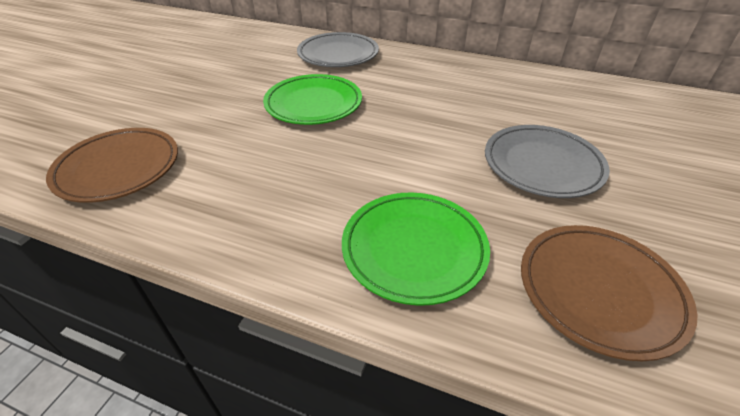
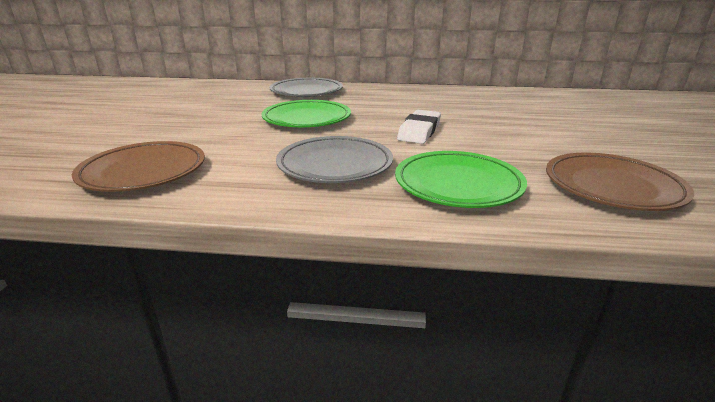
camera: 15 degrees left, 15 degrees down
grey plate [485,125,610,198] -> grey plate moved to [276,136,393,183]
none -> white eraser [397,110,441,144]

